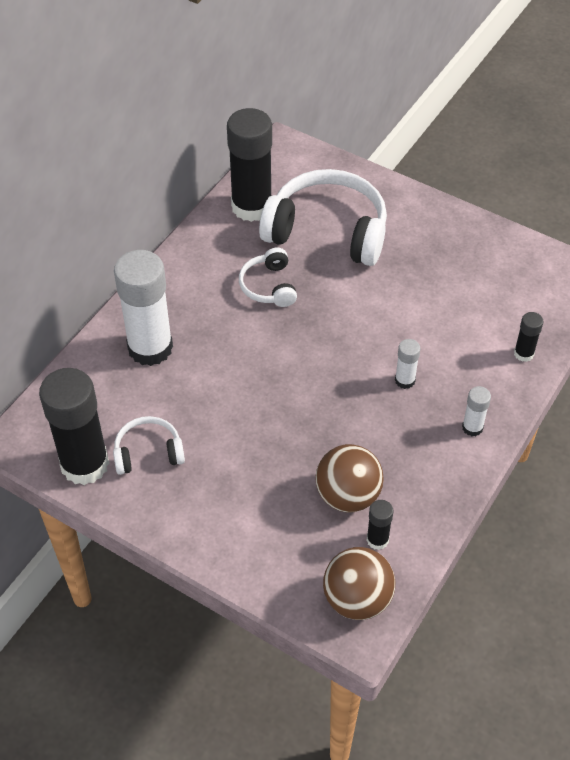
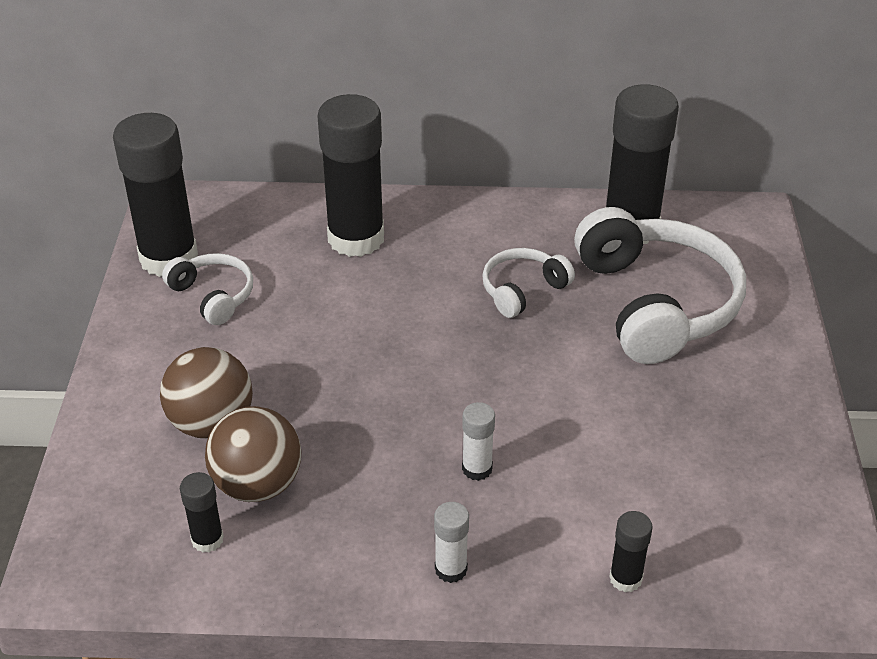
camera: 60 degrees right, 10 degrees down
white glue stick [114,250,173,366] -> black glue stick [317,94,384,257]
brown ball [323,547,395,620] -> brown ball moved to [160,347,253,438]

